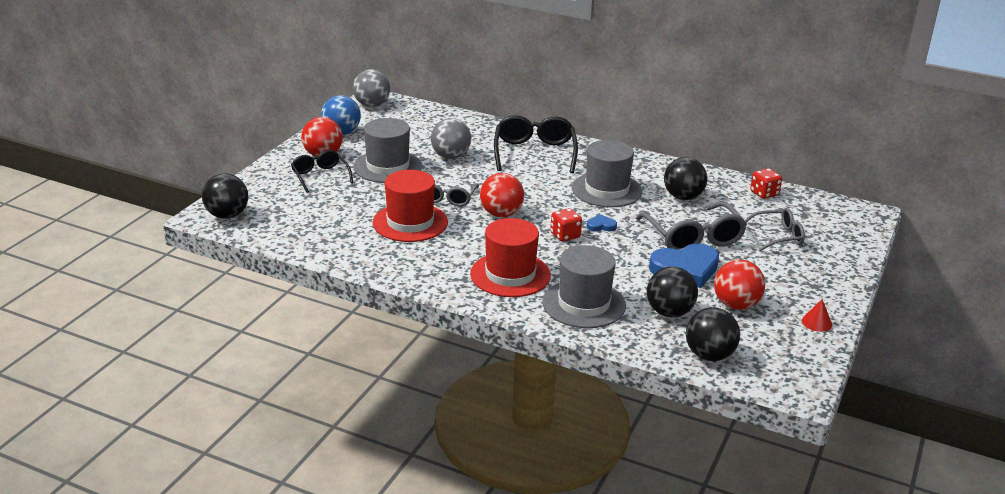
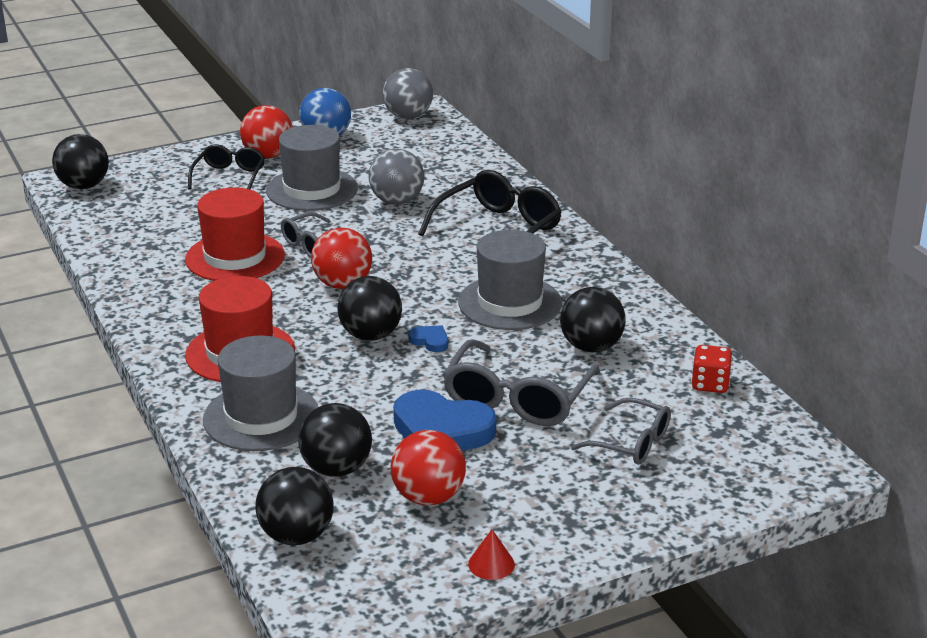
camera: 40 degrees right, 0 degrees up
red dice [550,208,582,242] -> black ball [337,276,402,341]

